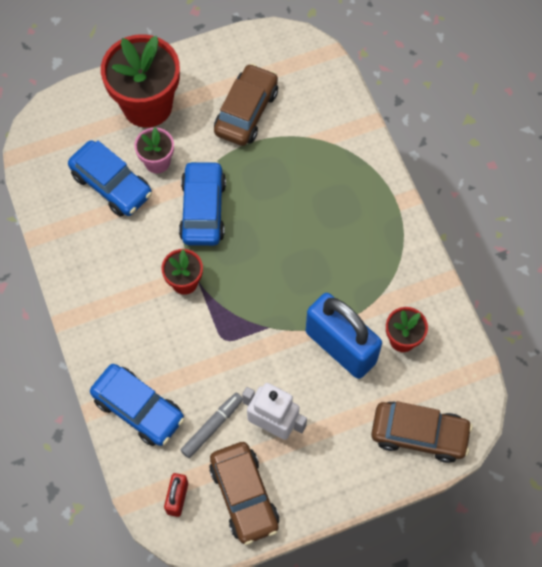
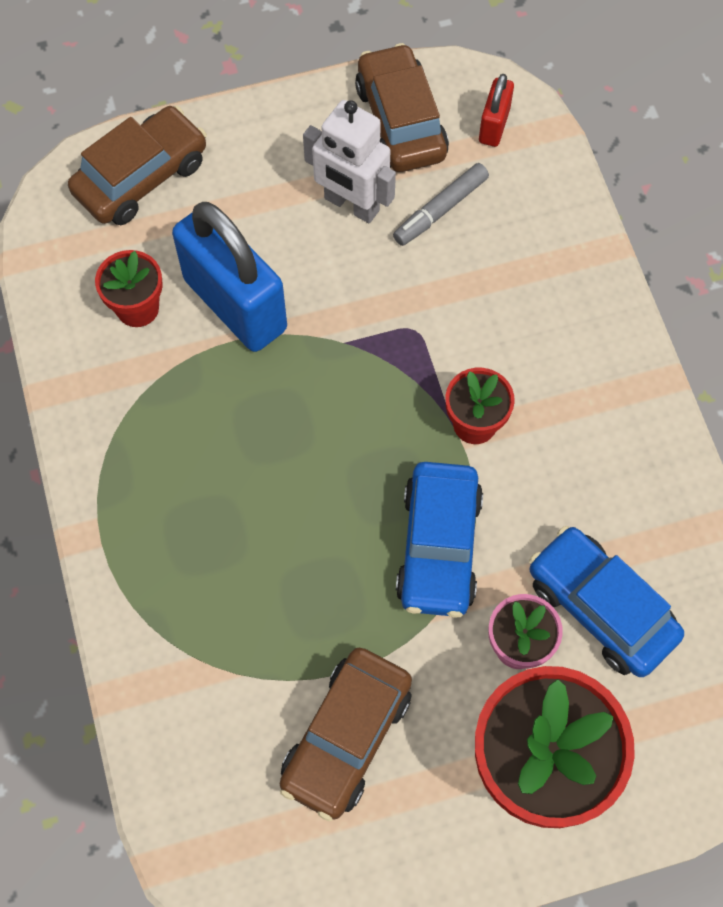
camera: 175 degrees left, 0 degrees up
blue car [90,364,185,446] -> none
brown car [371,401,473,463] -> brown car turned 120 degrees clockwise [68,106,207,225]

